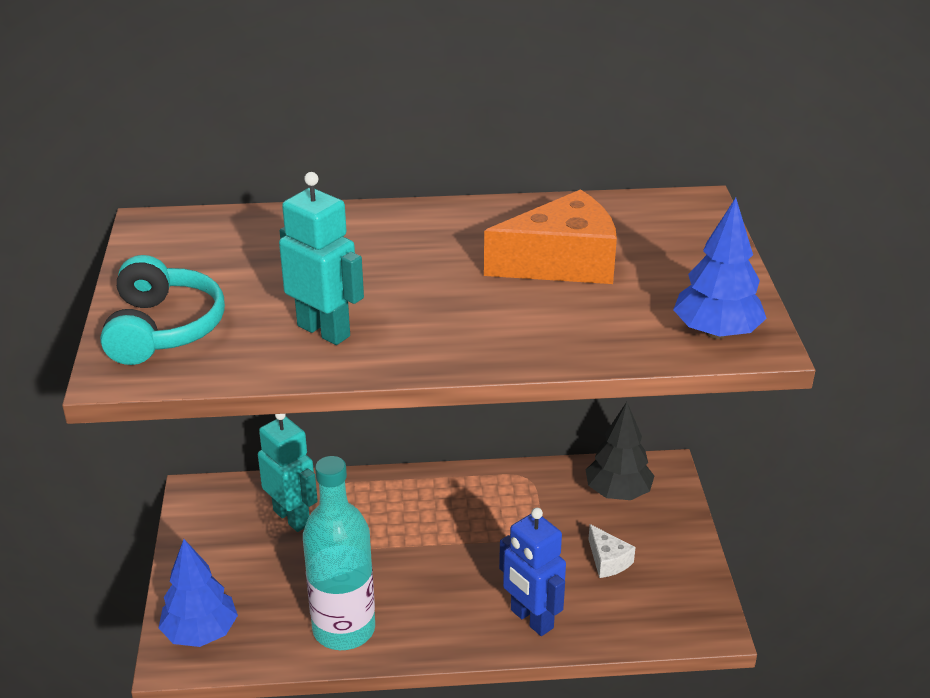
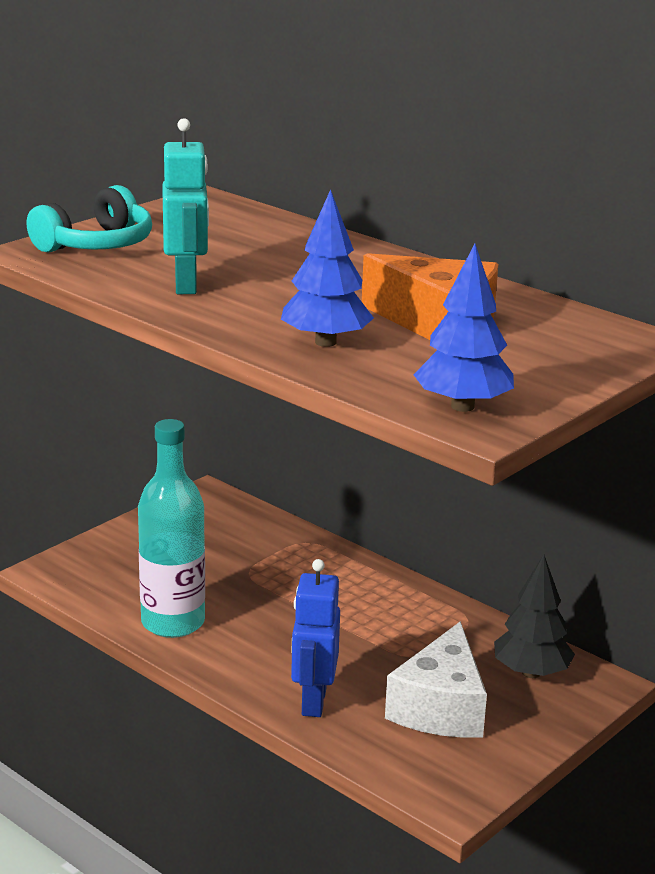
camera: 45 degrees right, 10 degrees down
blue tree [159,539,238,647] -> blue tree moved to [281,189,374,347]
turquoise robot [258,414,318,532] -> none
white cheese [588,524,636,578] -> white cheese [385,621,487,738], size x2.05

